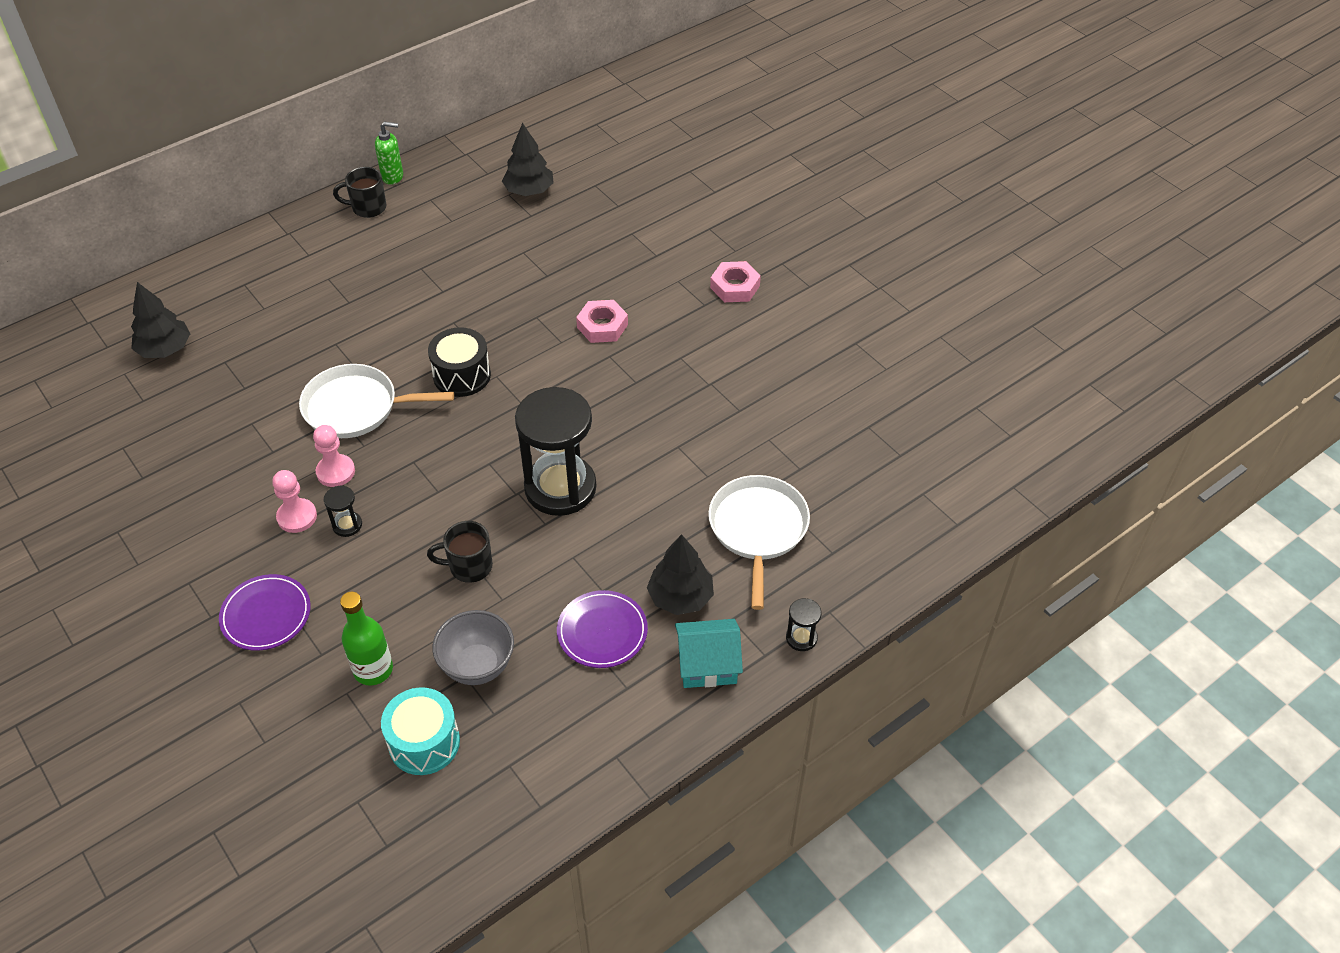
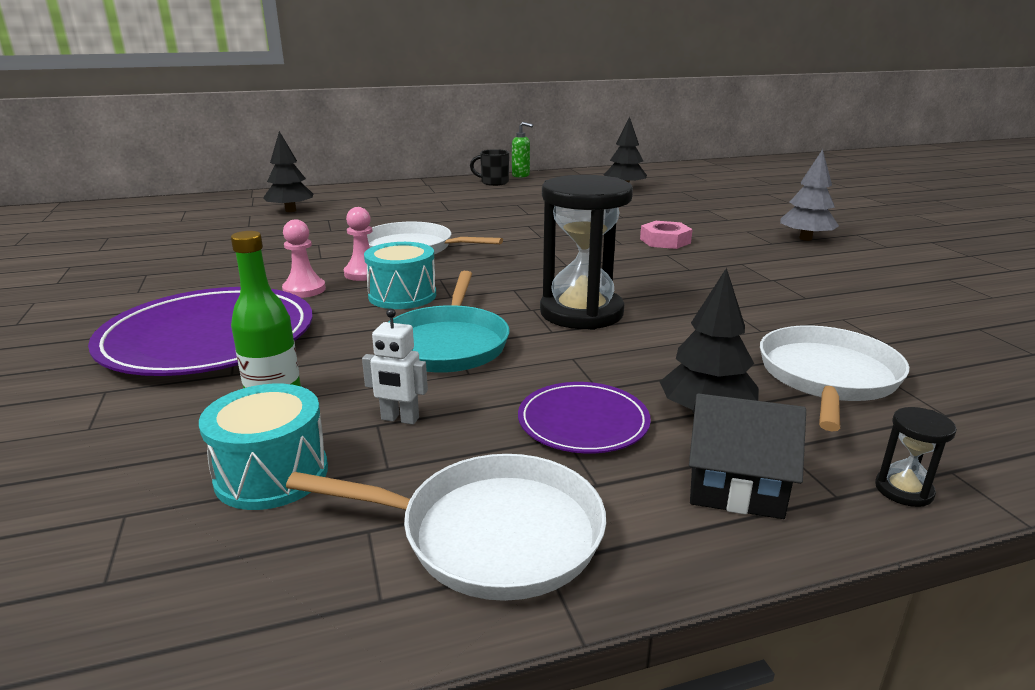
camera: 20 degrees right, 25 degrees down
purple plate [219,574,311,651] -> purple plate [88,287,312,376], size x1.95
black hourglass [324,485,362,537] -> none
black mug [427,521,493,583] -> turquoise pan [389,271,509,373]
black drum [428,327,491,397] -> none
grey bowl [433,610,514,685] -> white robot [362,308,428,425]
turquoise house [675,619,743,688] -> black house [689,393,806,519]
pink nut [710,261,761,302] -> grey tree [780,149,839,241]
none -> white pan [286,454,606,601]
none -> turquoise drum [364,242,436,309]

